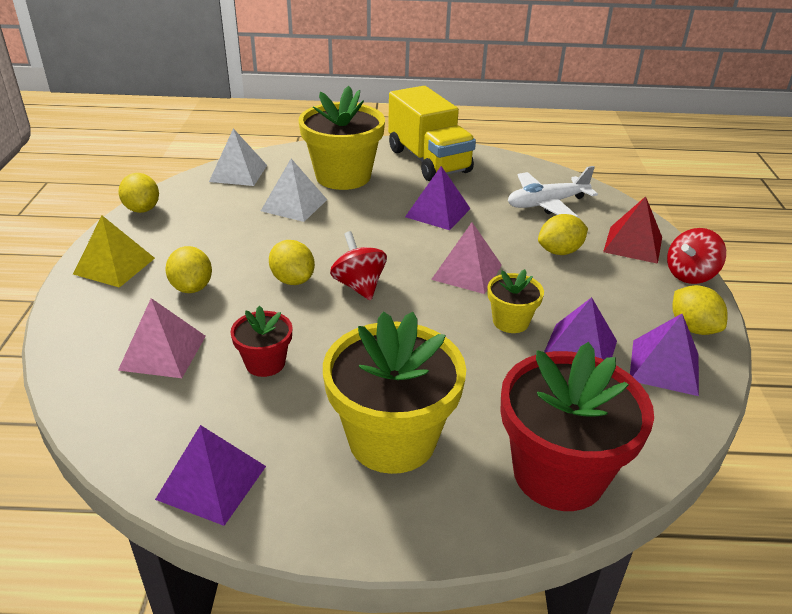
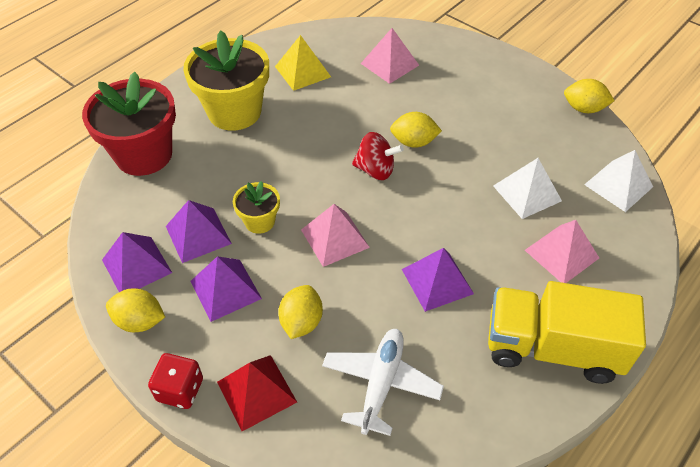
camera: 130 degrees right, 15 degrees up
yellow pyramid [73,216,155,288] -> yellow pyramid moved to [275,35,331,91]
purple pyramid [155,425,266,526] -> purple pyramid moved to [190,256,262,322]
yellow lemon [165,246,212,293] -> none
red flower pot [230,306,292,377] -> none
yellow flower pot [298,86,385,190] -> pink pyramid [525,220,599,283]
red spinning top [667,228,726,284] -> red dice [148,353,203,409]

